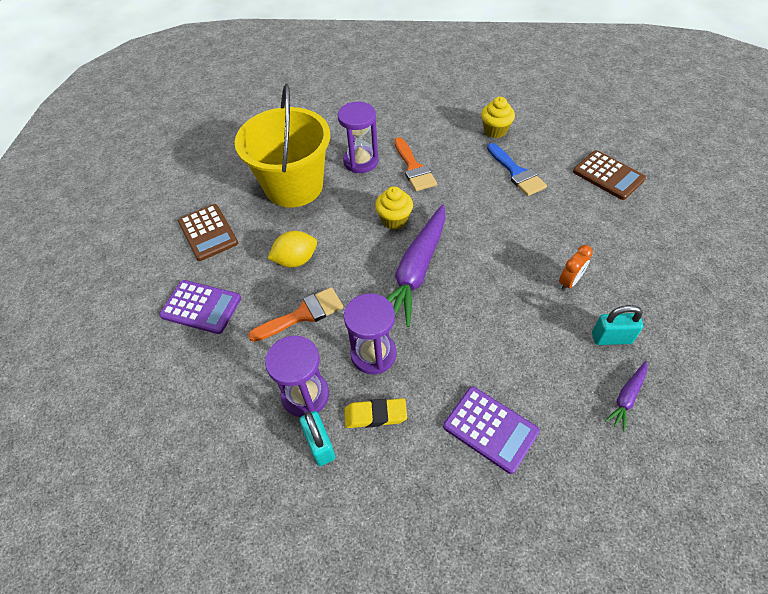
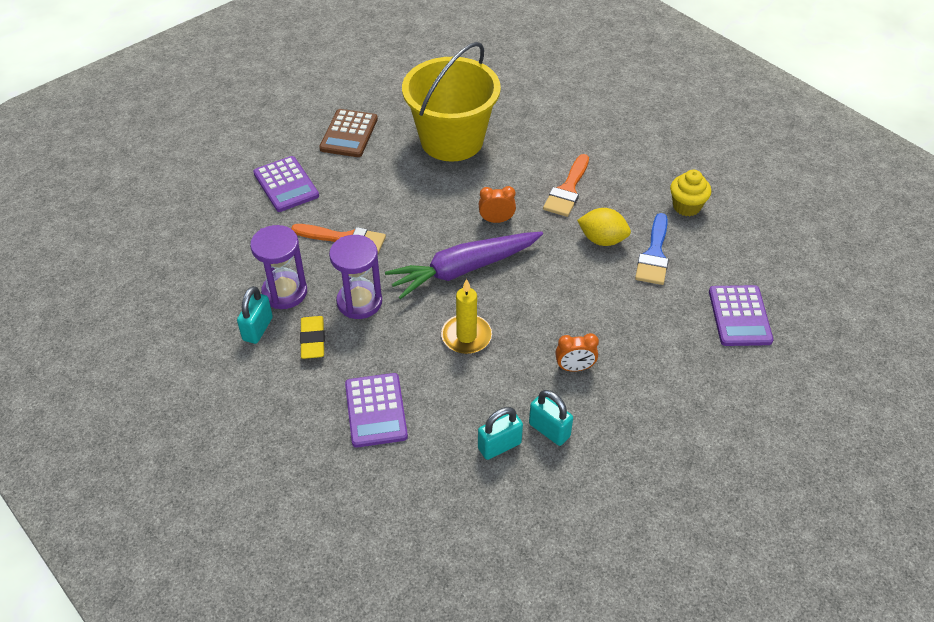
camera: 40 degrees right, 5 degrees down
yellow lemon [268,231,317,267] -> yellow lemon moved to [577,208,631,246]
purple hourglass [338,102,379,173] -> none
yellow eraser [345,398,407,428] -> yellow eraser turned 45 degrees clockwise [300,316,325,359]
yellow cupcake [375,186,413,230] -> orange clock [479,186,516,223]
brown calculator [573,150,646,200] -> purple calculator [709,285,773,346]
purple carrot [605,361,647,432] -> none
none -> yellow candle [441,279,492,354]
none -> turquoise padlock [478,407,523,460]

